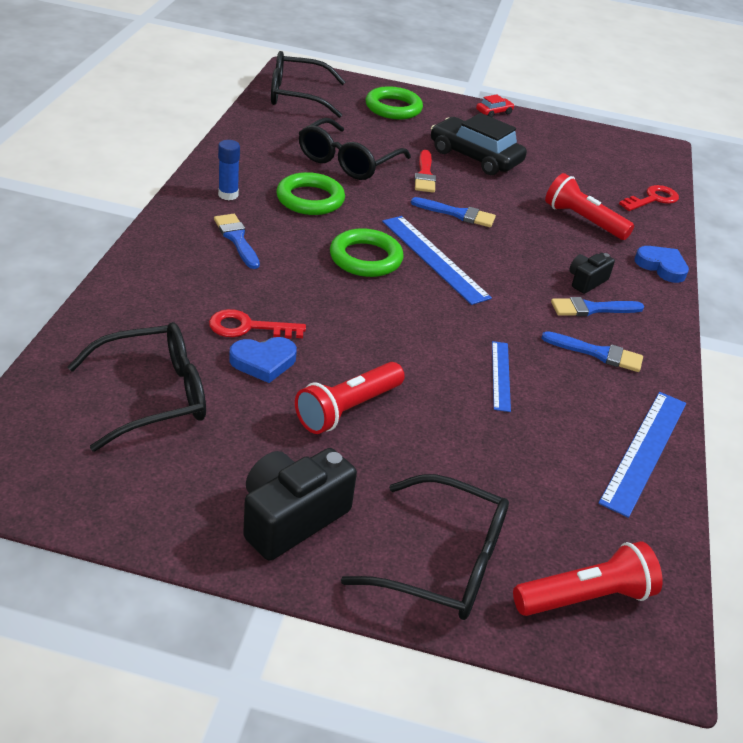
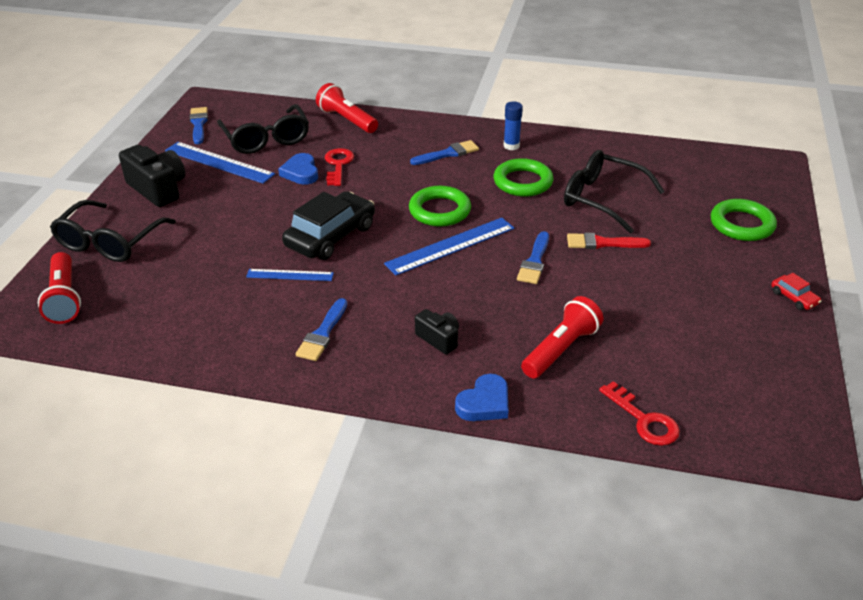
camera: 95 degrees right, 0 degrees up
black glasses [271,51,345,118] -> none
red flashlight [295,362,405,434] -> red flashlight moved to [316,83,378,133]
black car [431,113,527,175] -> black car moved to [282,191,375,260]
blue brush [551,297,644,316] -> blue brush moved to [190,107,208,144]
blue ruler [598,392,686,518] -> blue ruler moved to [165,142,275,184]

